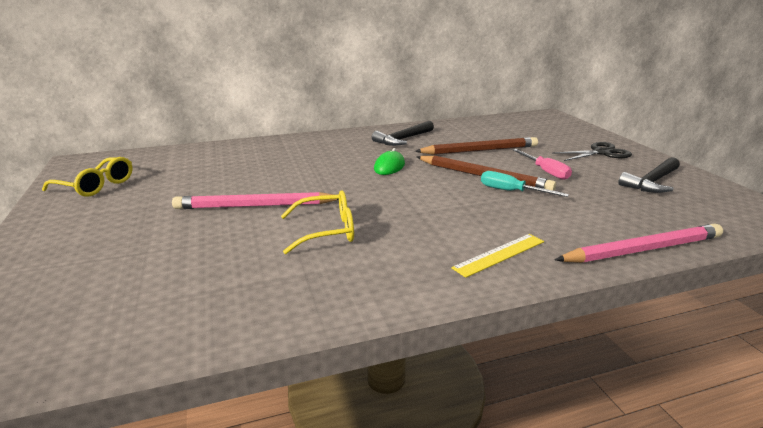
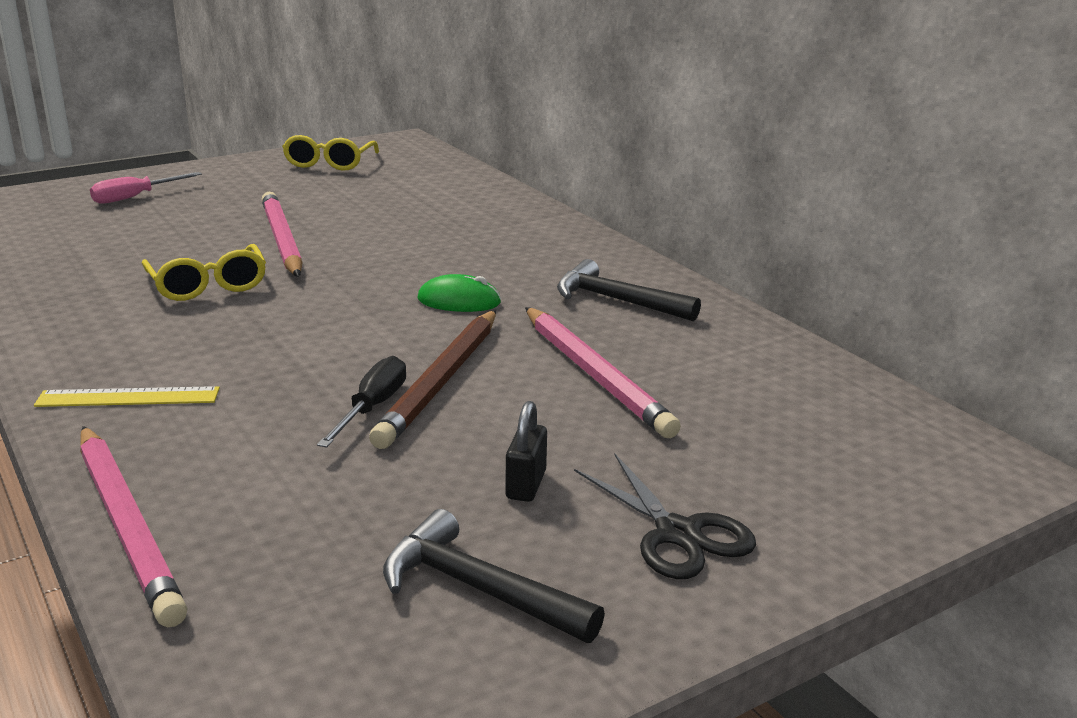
camera: 75 degrees right, 0 degrees up
brown pencil [415,137,538,155] -> pink pencil [525,307,681,438]
yellow ruler [451,234,544,278] -> yellow ruler turned 45 degrees counterclockwise [34,386,220,407]
turquoise screwdriver [481,171,569,197] -> black screwdriver [317,356,406,448]
pink screwdriver [512,149,572,180] -> pink screwdriver moved to [90,172,202,204]
none -> black padlock [505,401,547,502]

